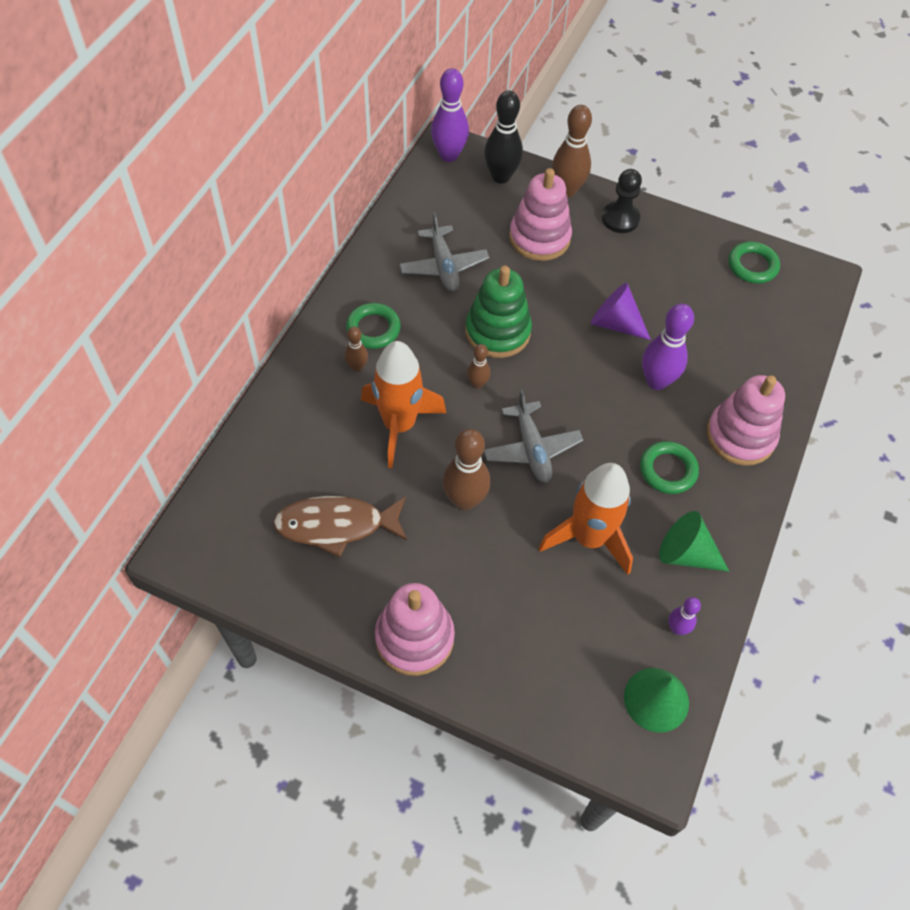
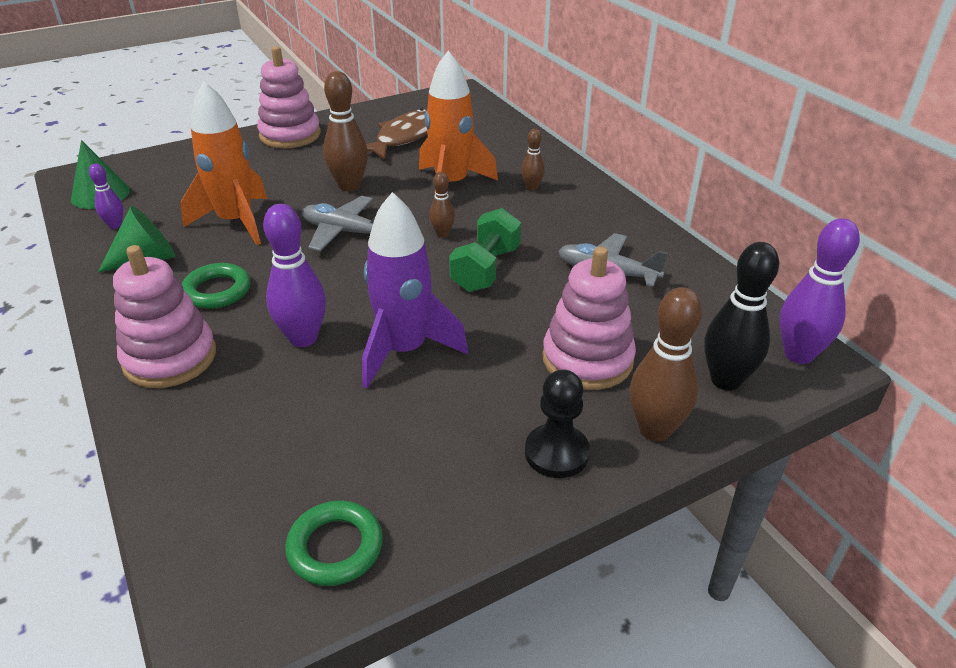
camera: 130 degrees right, 20 degrees down
green ring [346,303,401,349] -> none
green stacking toy [465,266,532,358] -> green dumbbell [449,208,521,292]
purple cone [591,283,651,340] -> purple rocket [362,192,468,389]

